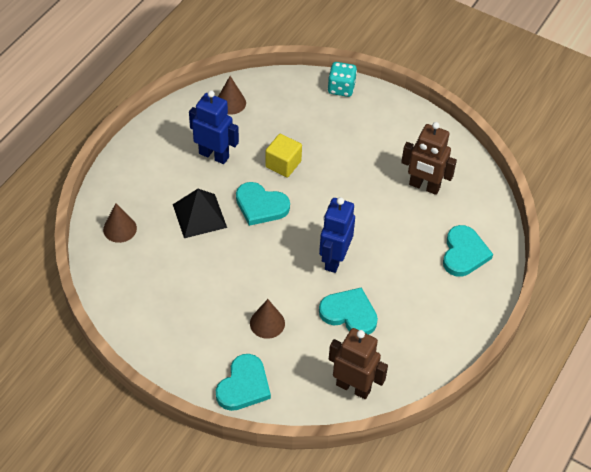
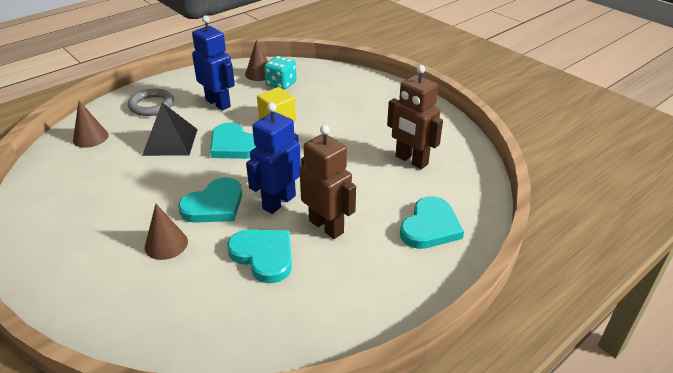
camera: 20 degrees right, 15 degrees down
turquoise heart [216,354,271,411] -> turquoise heart moved to [178,177,242,223]
turquoise dice [328,62,357,97] -> turquoise dice moved to [264,56,297,90]
brown robot [329,328,388,399] -> brown robot moved to [299,125,356,239]
none -> grey ring [128,88,174,116]

